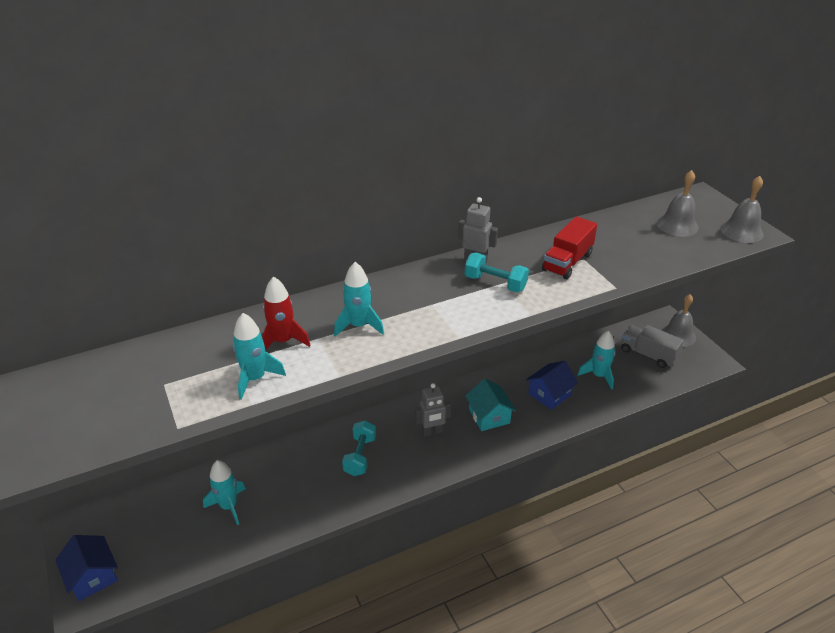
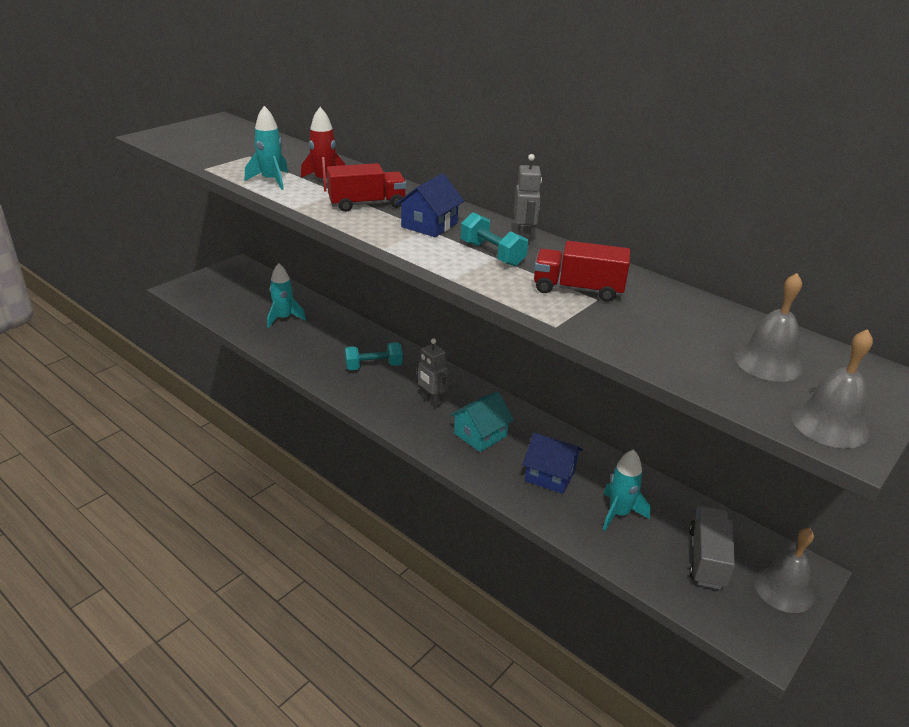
camera: 65 degrees right, 5 degrees down
blue house [55,535,118,601] -> blue house moved to [395,173,464,237]
turquoise rocket [334,262,384,337] -> red truck [327,163,406,212]
turquoise dumbbell [465,253,529,292] -> turquoise dumbbell turned 45 degrees counterclockwise [461,212,528,266]

